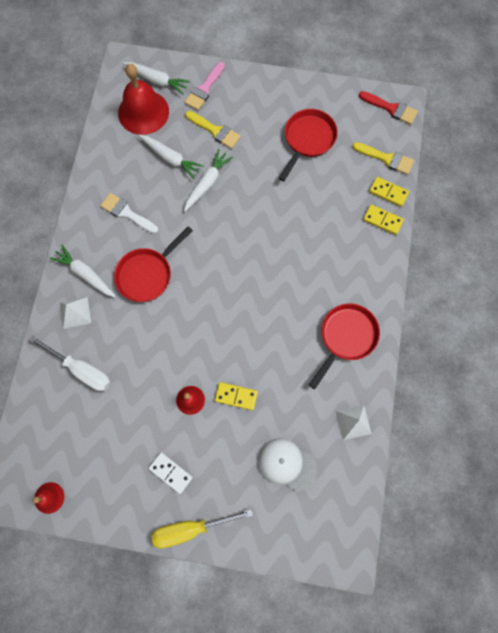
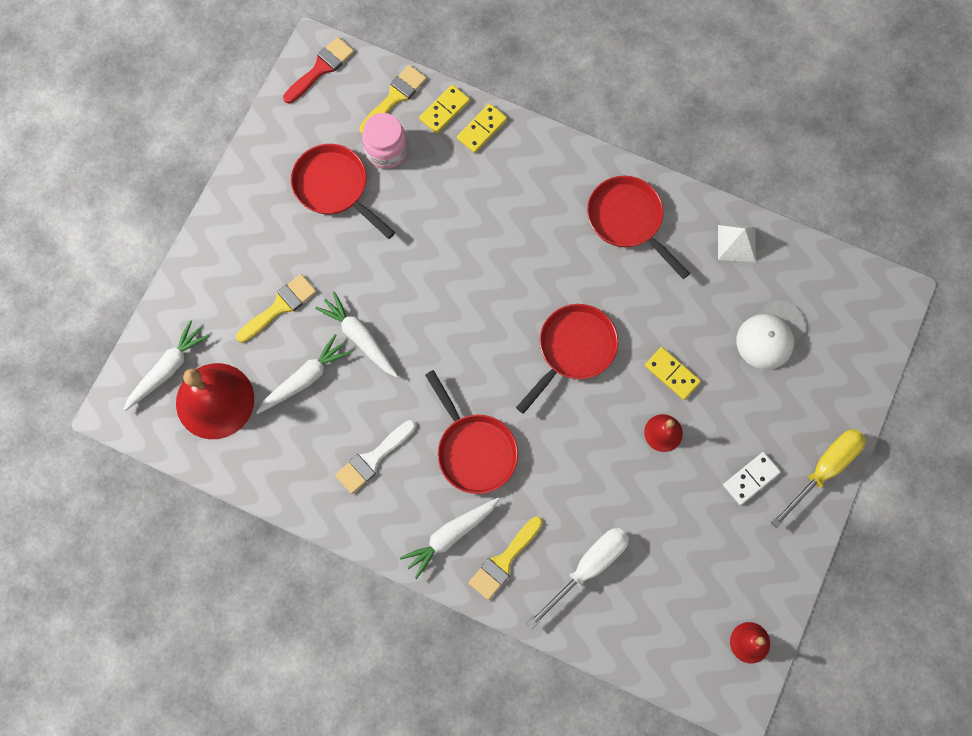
camera: 75 degrees left, 0 degrees up
white pyramid [60,297,91,329] -> yellow brush [469,516,543,600]
yellow screwdriver [152,509,253,549] -> yellow screwdriver turned 135 degrees counterclockwise [771,429,866,528]
pink brush [185,62,225,110] -> none
yellow domino [215,382,258,410] -> yellow domino turned 75 degrees counterclockwise [645,347,701,400]
none -> pink jar [362,113,407,169]
none -> red pan [516,304,618,414]

